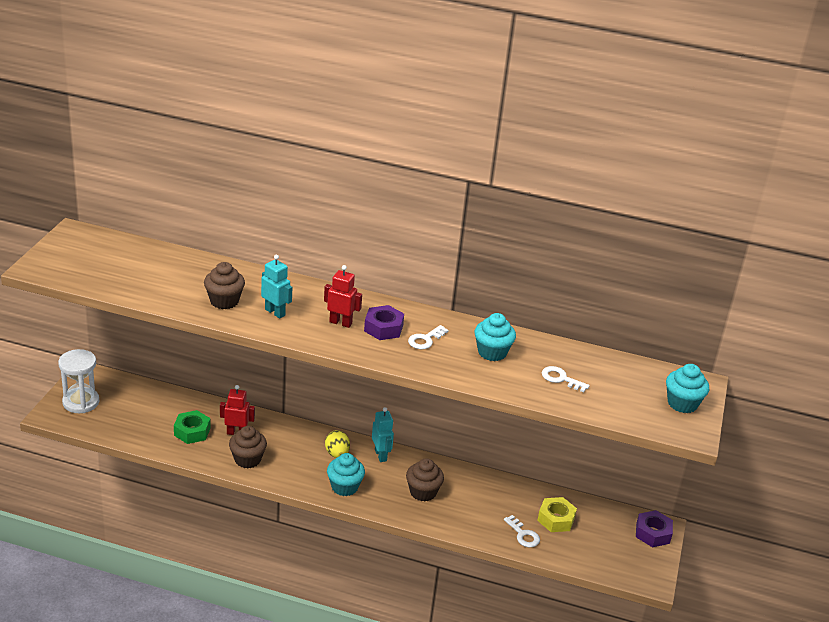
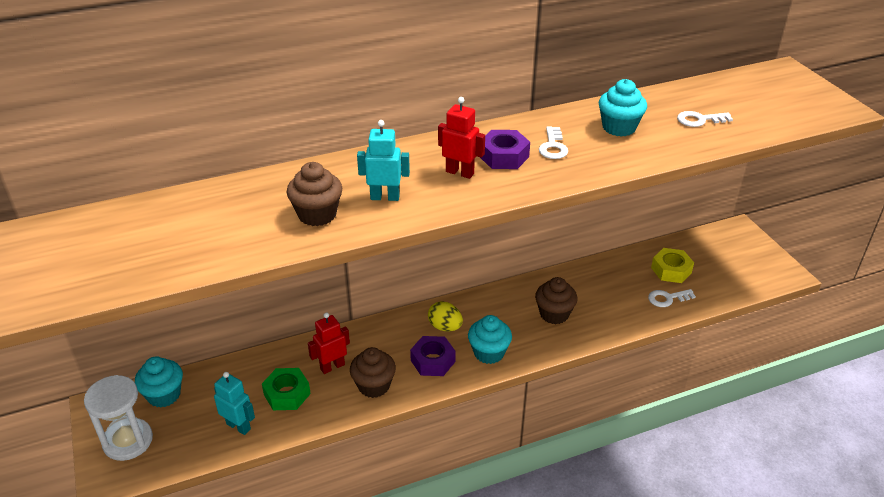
camera: 35 degrees left, 5 degrees up
red robot [324,265,362,328] -> red robot turned 45 degrees clockwise [438,97,485,179]
turquoise robot [372,407,394,462] -> turquoise robot moved to [214,372,255,435]
white key [504,515,540,547] -> white key turned 150 degrees clockwise [648,289,696,307]
purple nut [636,510,673,547] -> purple nut moved to [410,336,456,376]
turquoise cupcake [666,364,709,413] -> turquoise cupcake moved to [135,356,183,408]

